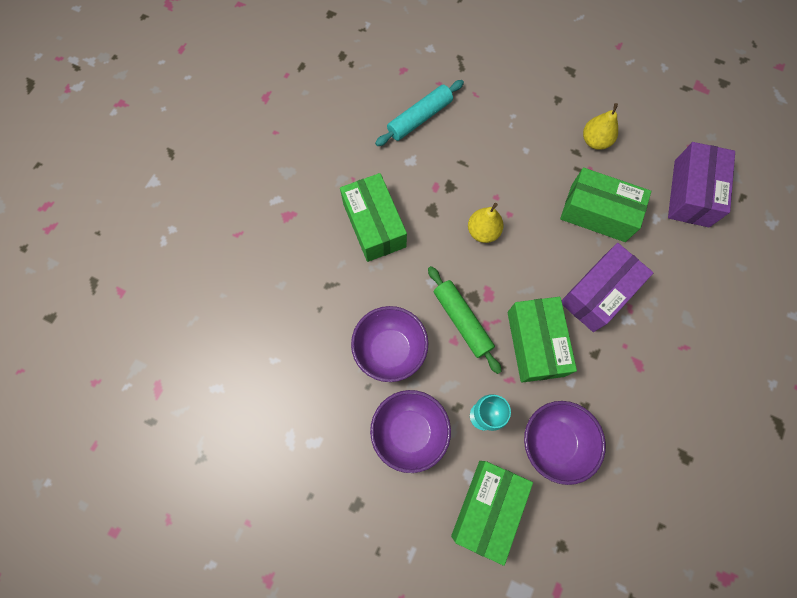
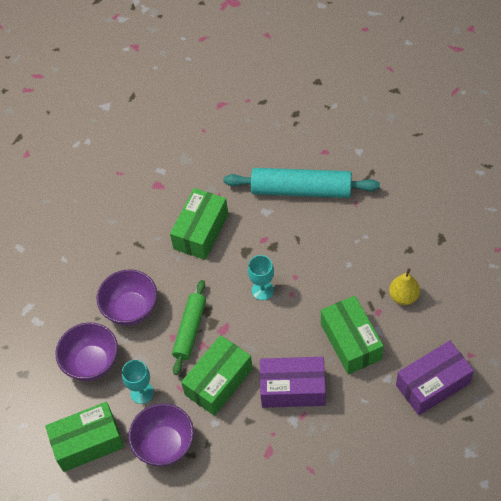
camera: 50 degrees right, 15 degrees down
turquoise rolling pin [375,80,464,146] -> turquoise rolling pin [224,168,380,198], size x1.57
yellow pear [468,203,504,243] -> turquoise goblet [248,255,274,300]

